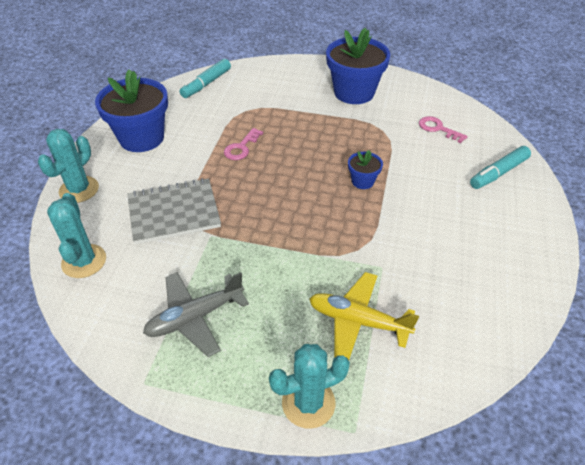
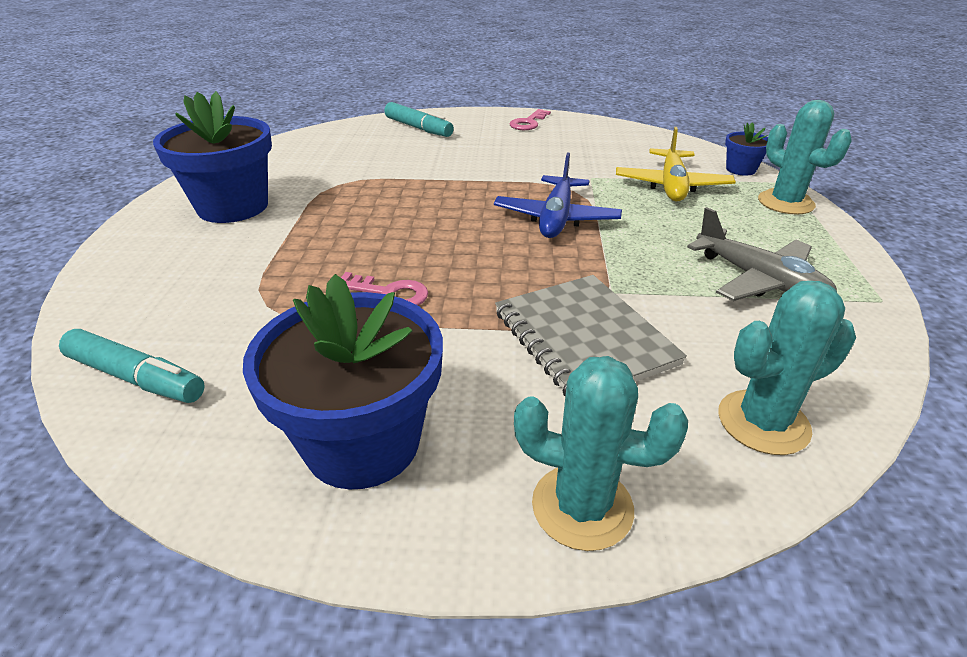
camera: 100 degrees left, 10 degrees down
blue flower pot [348,150,383,189] -> blue flower pot moved to [725,122,768,176]
pink key [419,116,468,143] -> pink key moved to [509,109,551,130]
none -> blue plane [494,152,622,238]

